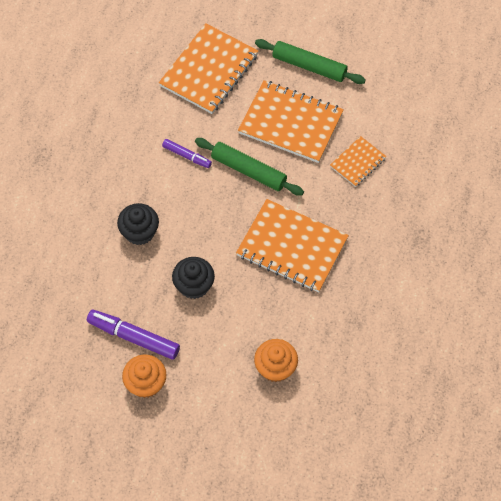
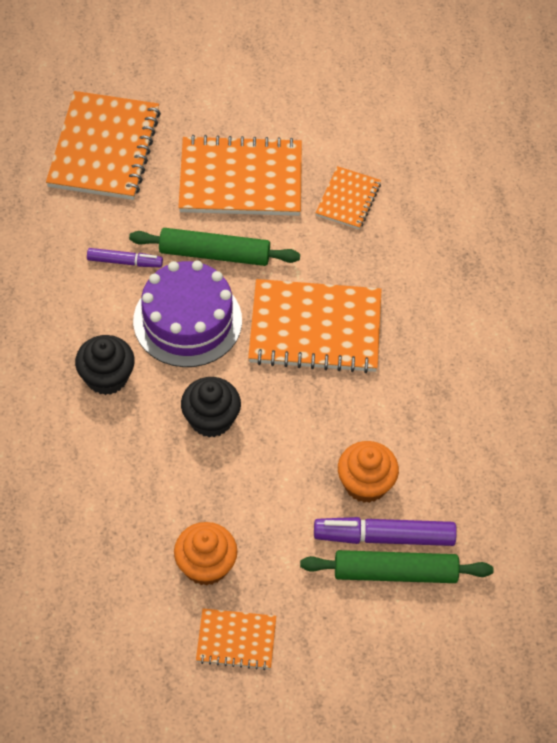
camera: 25 degrees left, 5 degrees down
purple marker [87,310,180,360] -> purple marker moved to [314,517,457,546]
green rolling pin [255,39,366,84] -> green rolling pin moved to [300,550,494,583]
none -> purple cake [133,260,242,367]
none -> orange notebook [196,608,276,670]

